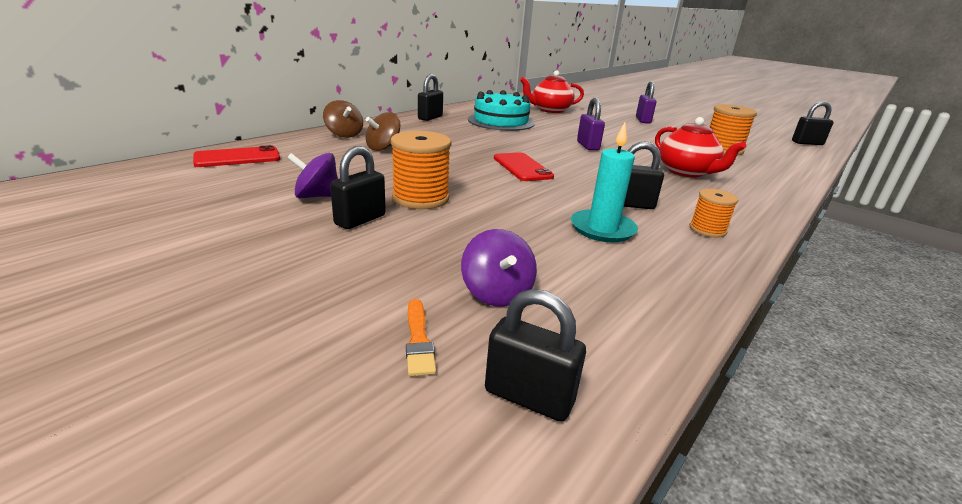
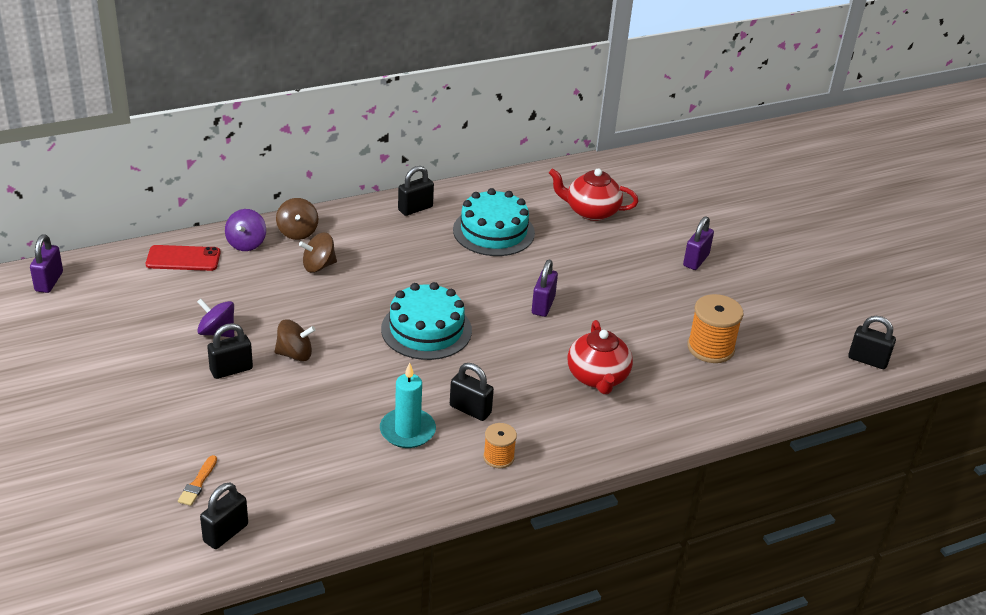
camera: 25 degrees right, 10 degrees up
orange spool [391,131,452,209] -> brown spinning top [275,320,315,361]
purple spinning top [461,229,537,307] -> purple spinning top moved to [225,209,266,251]
black padlock [485,289,586,422] -> black padlock turned 75 degrees clockwise [200,483,248,549]
red phone [494,152,554,181] -> turquoise cake [381,282,472,360]
none -> purple padlock [30,234,63,293]

